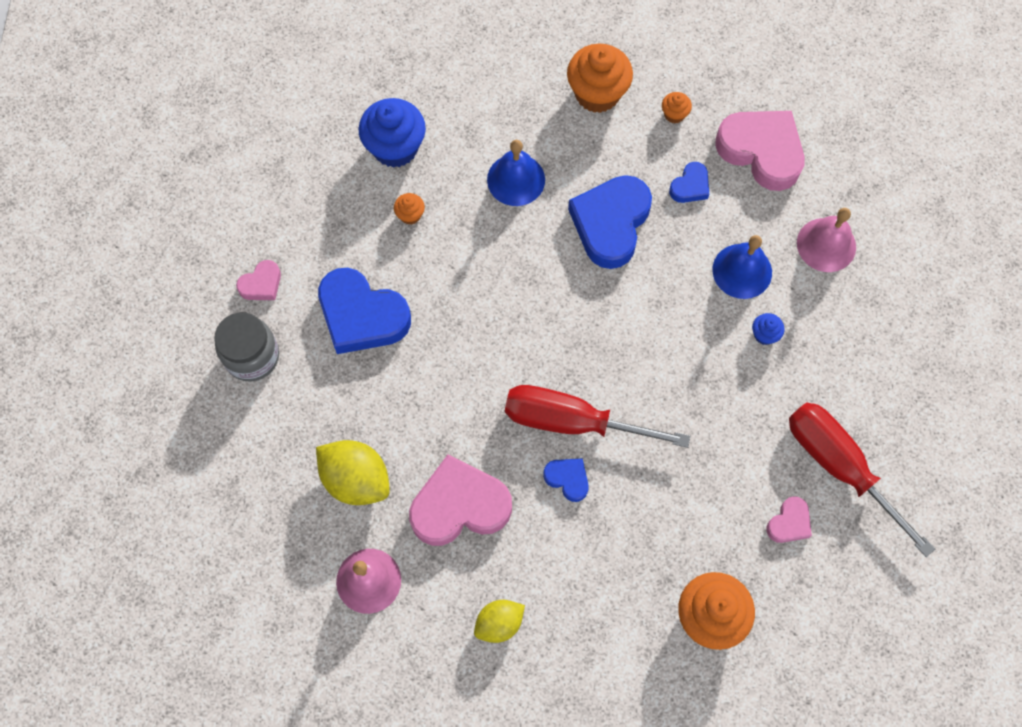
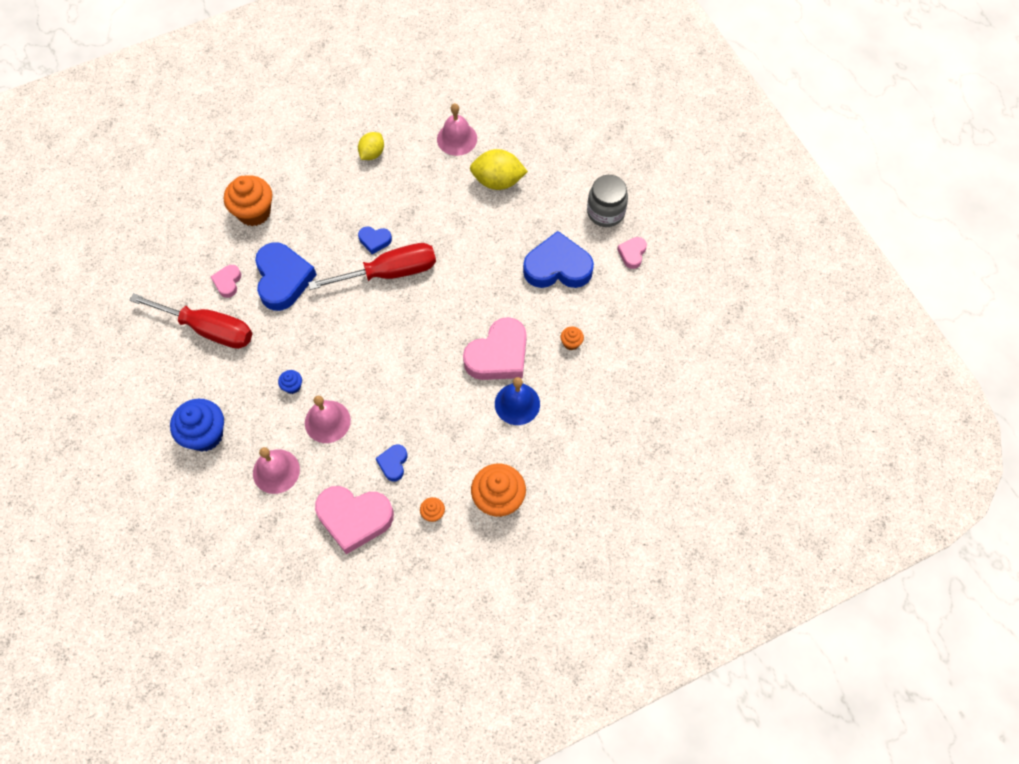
camera: 150 degrees right, 5 degrees down
blue cupcake [359,98,426,168] -> blue cupcake moved to [170,399,224,452]
pink heart [409,454,512,546] -> pink heart moved to [463,317,527,380]
blue heart [568,175,652,269] -> blue heart moved to [255,242,317,311]
blue bell [712,235,772,299] -> pink bell [305,396,351,443]

